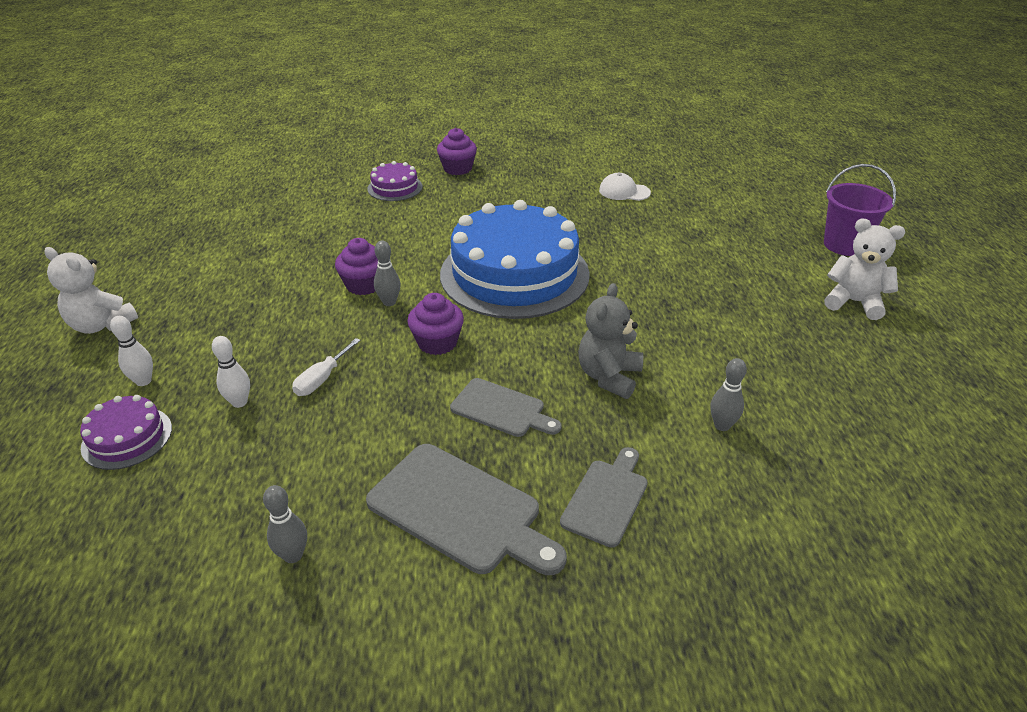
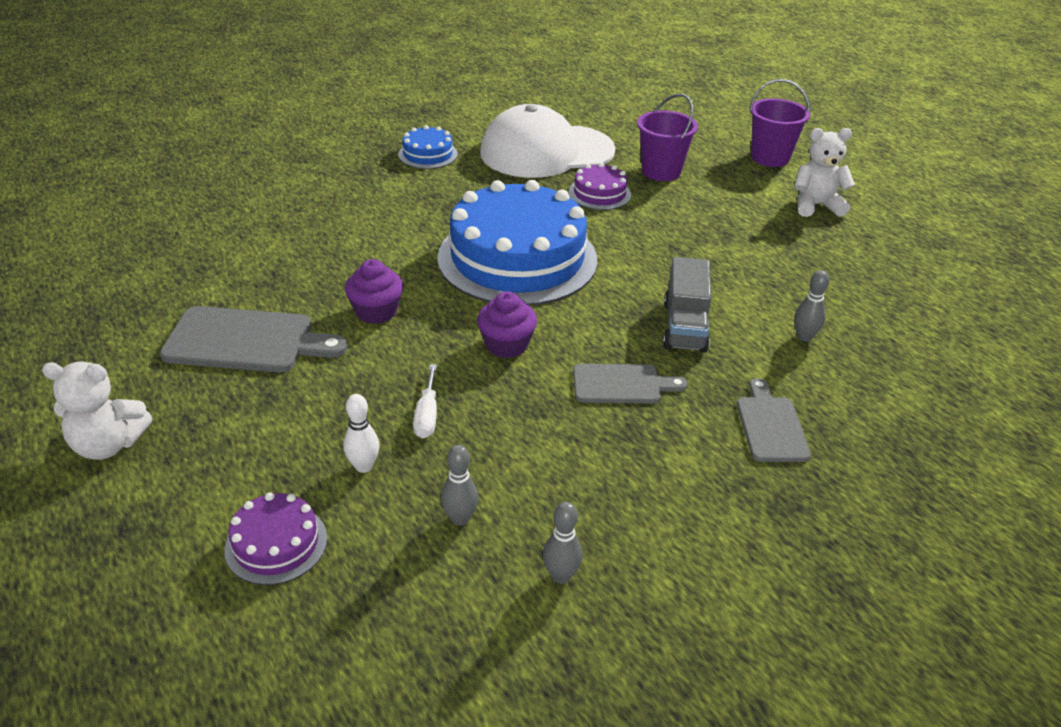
camera: 30 degrees left, 0 degrees up
white bowling pin [110,316,153,386] -> none
grey cutting board [366,444,567,575] -> grey cutting board moved to [160,306,348,372]
purple cake [367,161,423,201] -> purple cake moved to [568,163,631,210]
grey bowling pin [374,241,401,306] -> grey bowling pin moved to [441,445,478,525]
purple cupcake [437,128,477,175] -> none
grey teddy bear [578,283,643,399] -> grey truck [663,257,711,353]
white cap [599,173,651,201] -> white cap [480,104,616,178], size x2.50
none -> blue cake [398,125,458,169]
none -> purple bucket [637,94,698,181]

